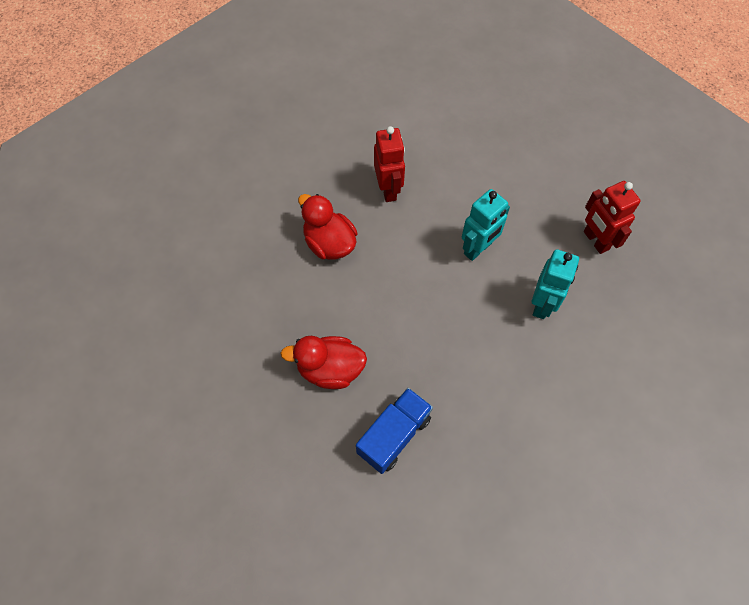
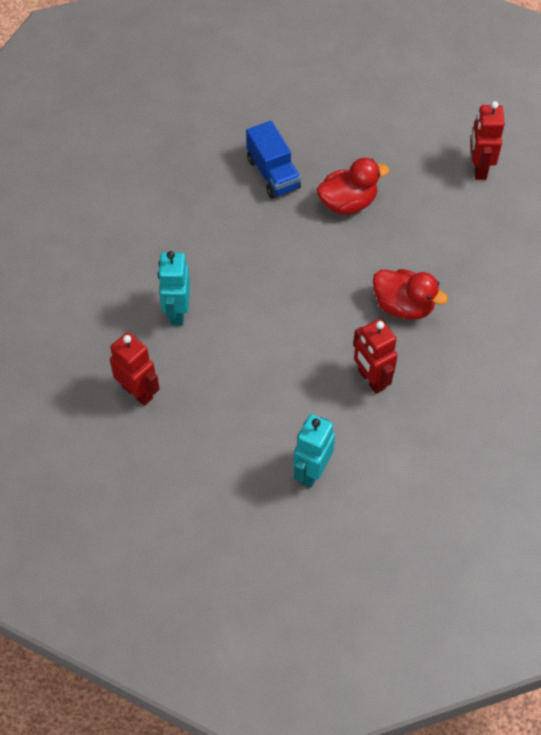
camera: 160 degrees right, 5 degrees down
blue truck [356,388,433,474] -> blue truck turned 45 degrees counterclockwise [246,121,301,199]
turquoise robot [462,189,510,261] -> turquoise robot moved to [293,414,335,488]
none -> red robot [471,101,505,180]

